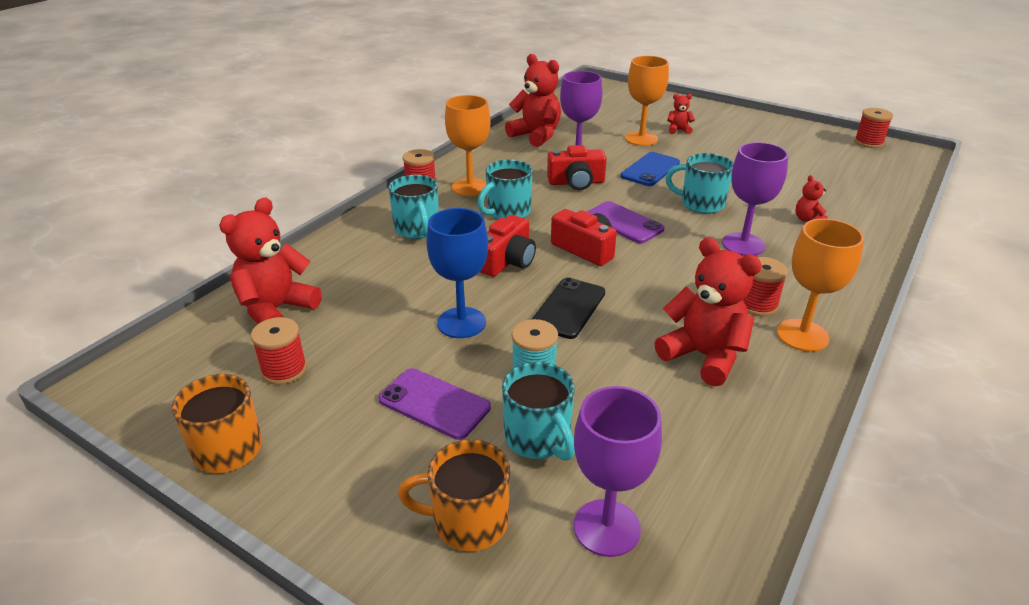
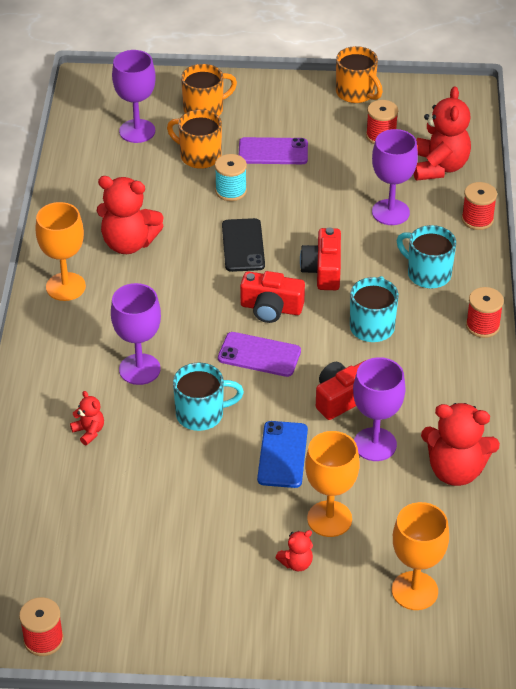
camera: 150 degrees right, 10 degrees up
blue goblet [426,208,488,338] -> none
orange goblet [445,95,491,196] -> orange goblet moved to [392,502,449,610]
turquoise mug [502,362,575,461] -> orange mug [167,110,222,169]
red spool [743,257,788,316] -> red spool moved to [462,182,497,230]
none -> purple goblet [372,129,418,225]

